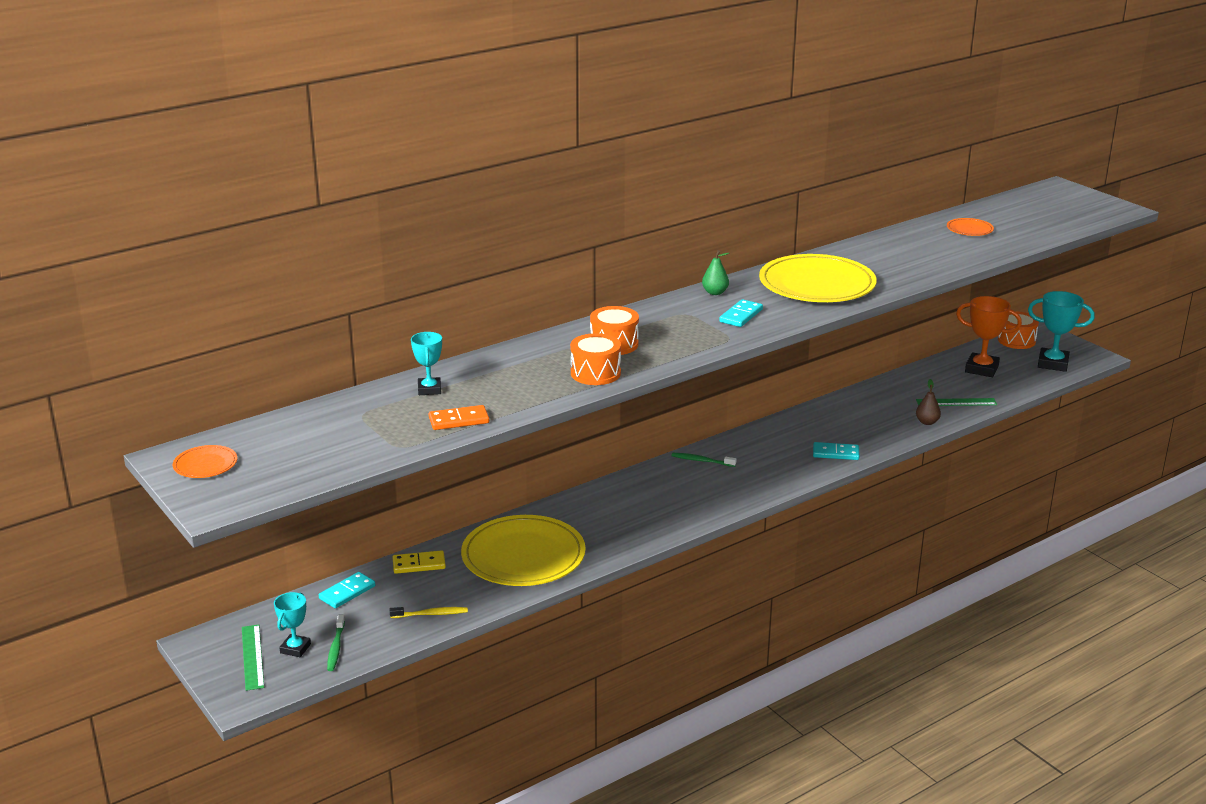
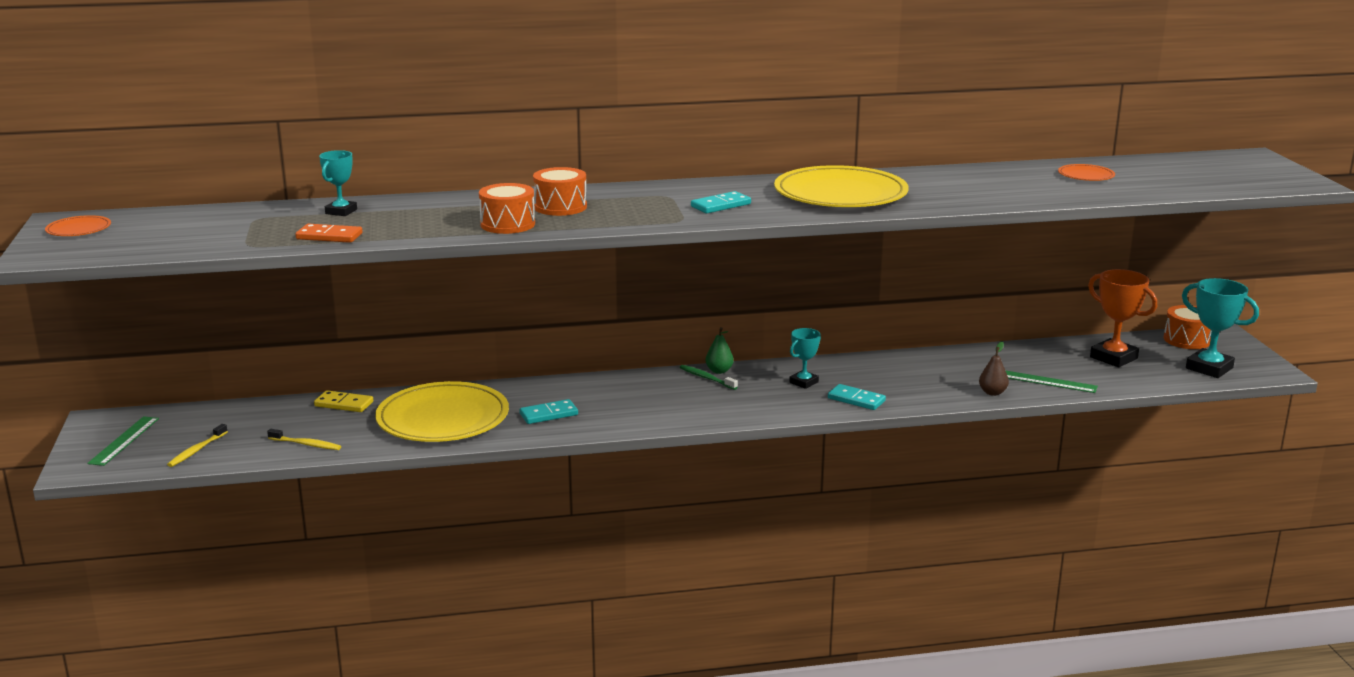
camera: 25 degrees right, 5 degrees down
turquoise trophy [274,592,311,657] -> turquoise trophy moved to [789,328,821,389]
turquoise domino [319,572,375,608] -> turquoise domino moved to [519,399,578,424]
green toothbrush [327,615,345,671] -> yellow toothbrush [167,424,228,467]
green pear [702,250,729,295] -> green pear moved to [705,327,734,374]

